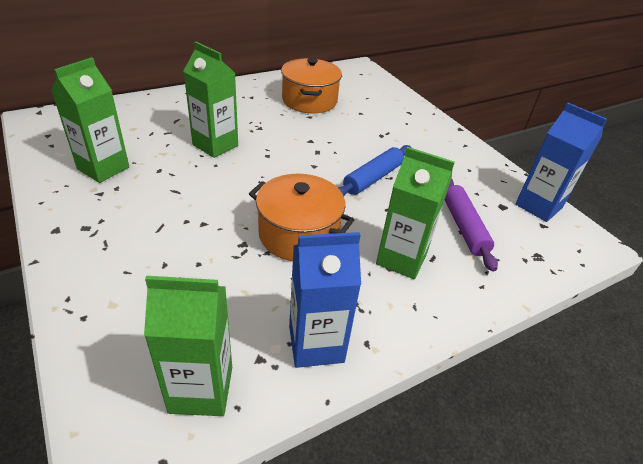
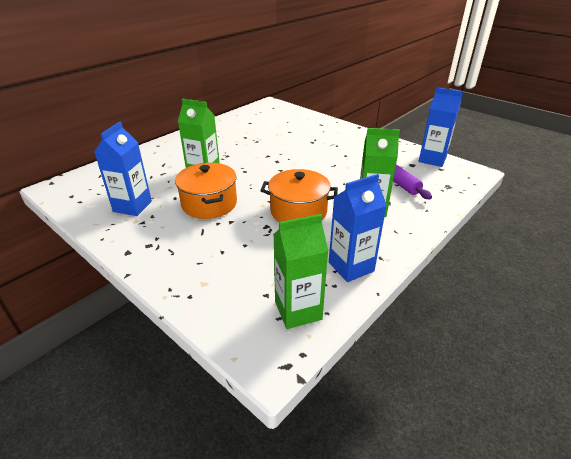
camera: 15 degrees left, 5 degrees down
green carton [51,57,129,183] -> blue carton [94,121,152,216]
orange pot [281,58,342,113] -> orange pot moved to [175,163,237,219]
blue rolling pin [338,145,411,196] -> none

